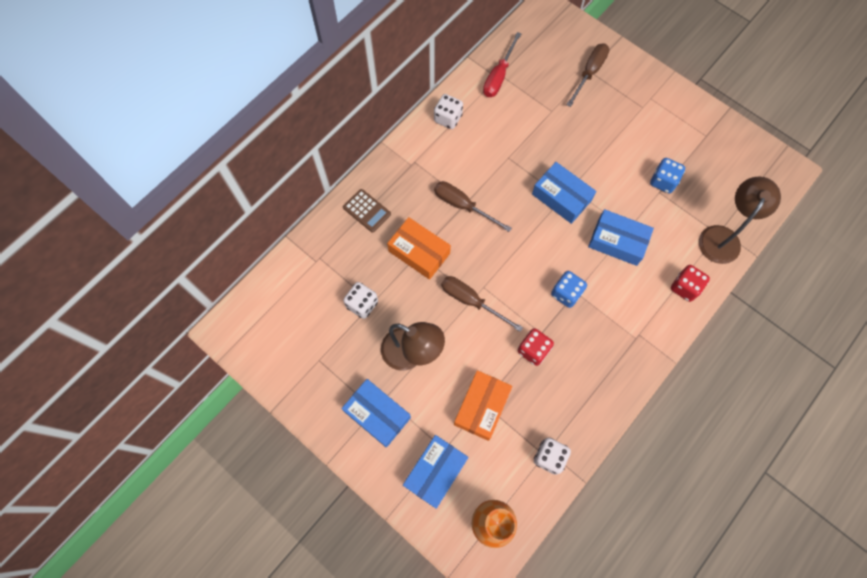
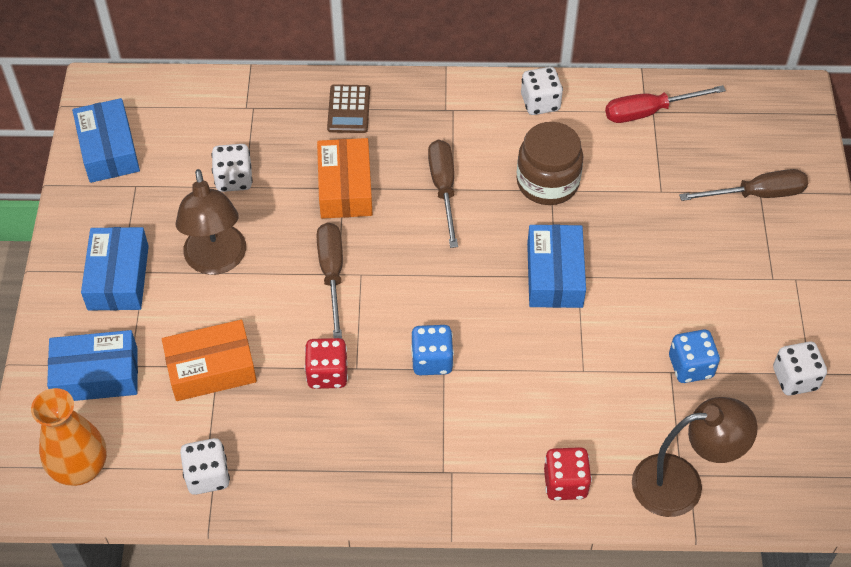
camera: 50 degrees right, 15 degrees down
blue box [588,209,654,266] -> blue box moved to [72,98,140,183]
none -> brown jar [517,122,583,205]
none -> white dice [773,341,827,396]

